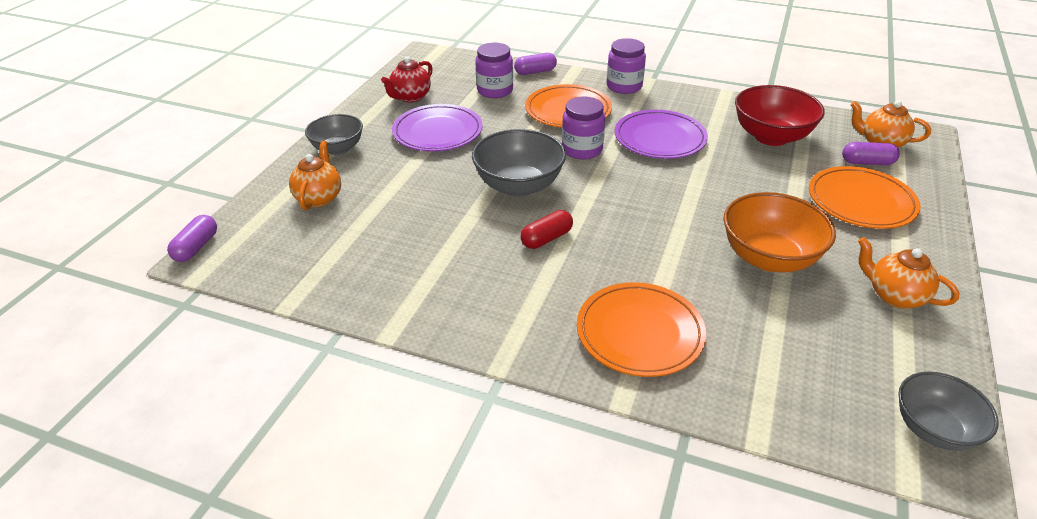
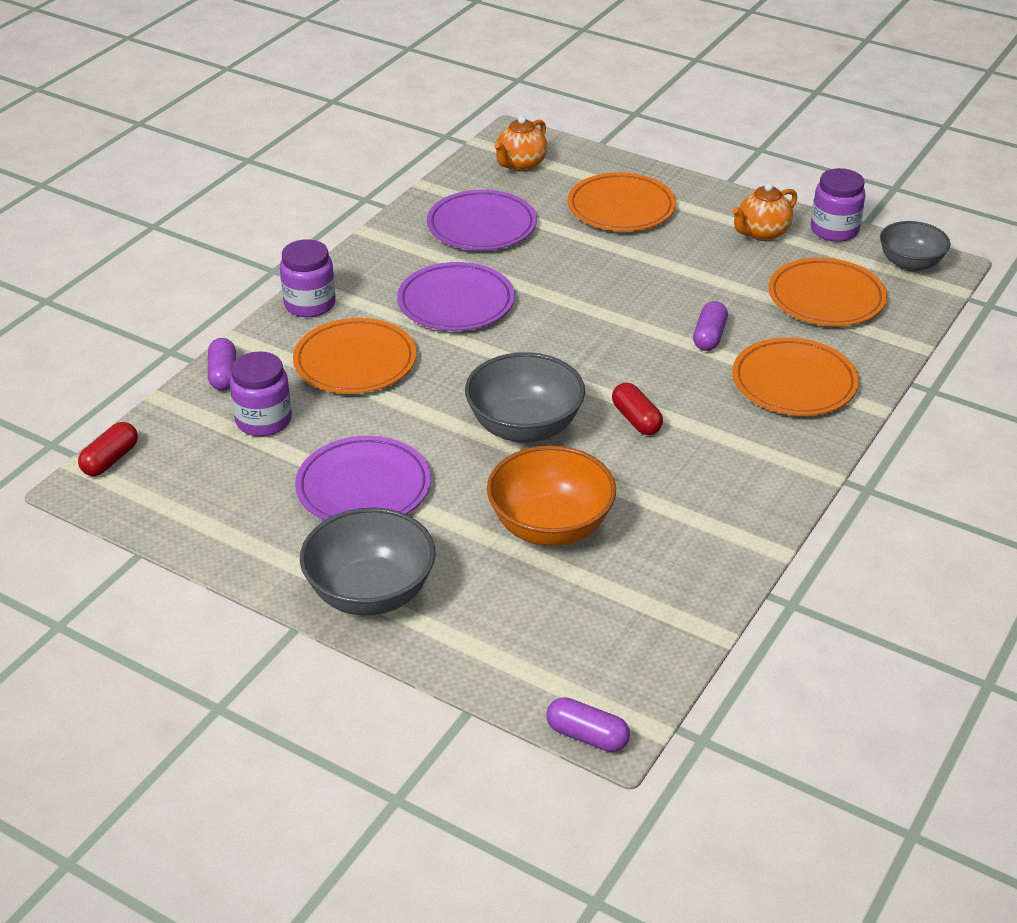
camera: 80 degrees left, 0 degrees up
orange teapot [289,141,341,210] -> none
grey bowl [305,114,363,155] -> grey bowl [300,508,435,616], size x1.51
red teapot [381,56,433,102] -> none
purple jar [562,96,605,160] -> purple jar moved to [811,168,865,242]
orange bowl [723,192,836,272] -> orange bowl moved to [487,445,616,546]
red bowl [735,85,825,146] -> purple plate [427,190,537,250]
purple capsule [842,142,900,165] -> purple capsule moved to [693,301,728,351]
none -> red capsule [78,422,138,476]
none -> orange plate [769,258,887,326]

